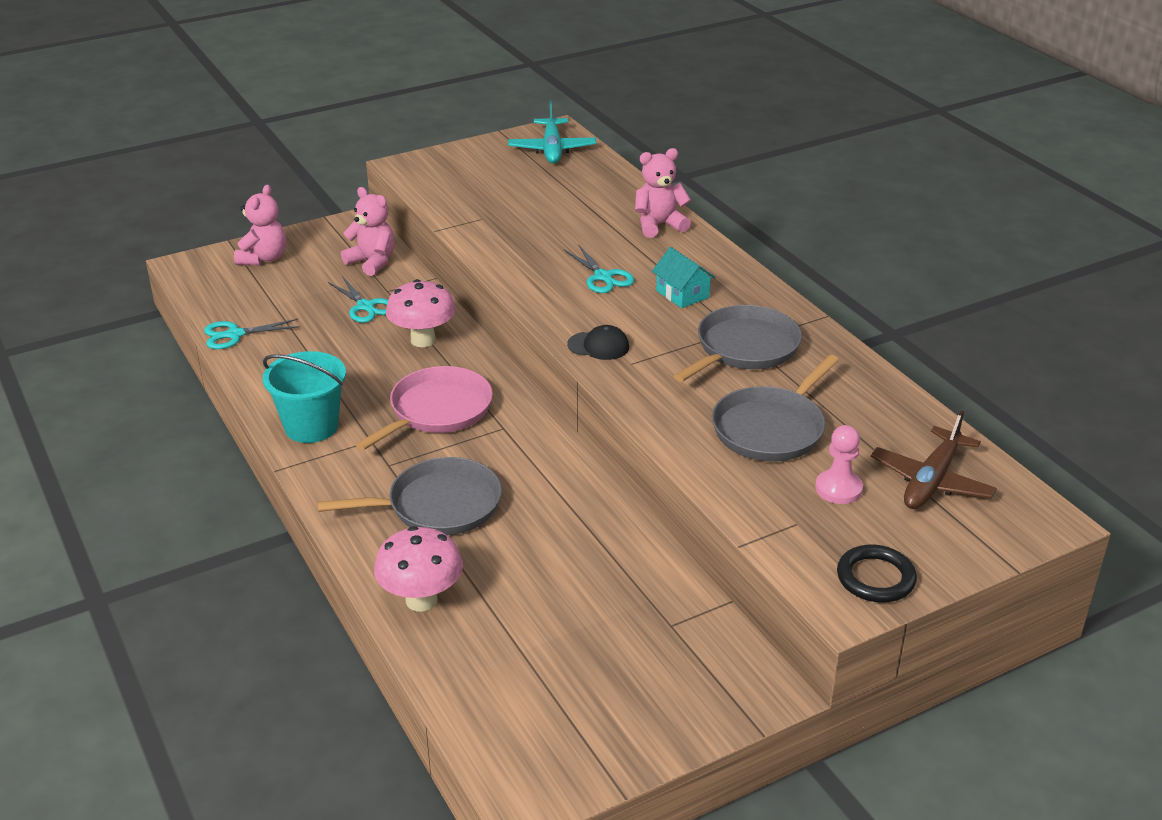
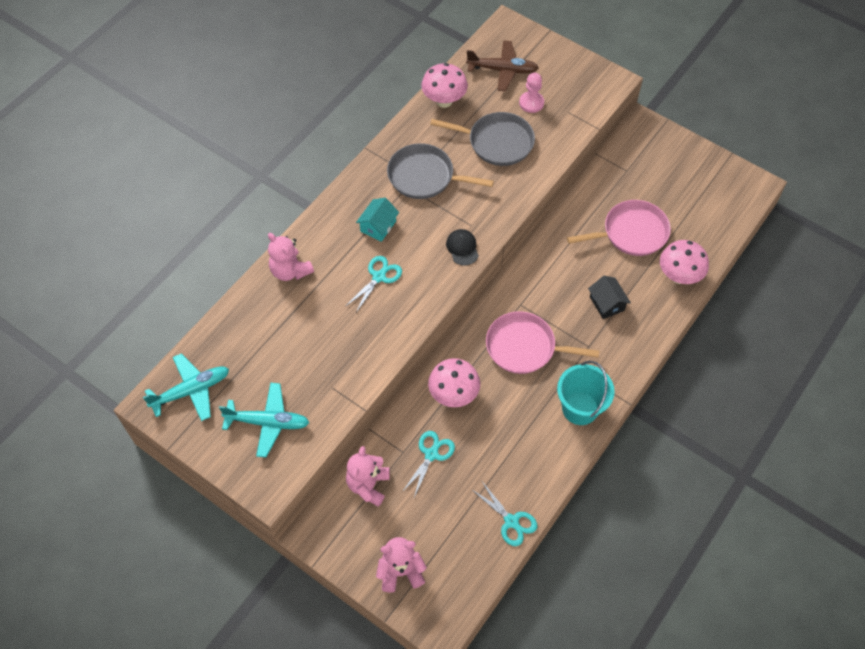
camera: 115 degrees left, 25 degrees up
grey pan [317,457,502,535] -> black house [588,276,631,319]
black ring [837,545,917,602] -> none
none -> turquoise plane [219,383,309,457]
none -> pink mushroom [421,63,468,108]
none -> pink pan [567,200,671,256]

